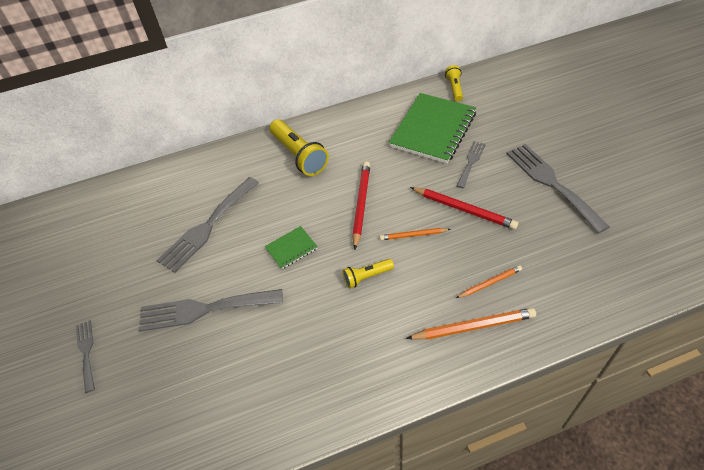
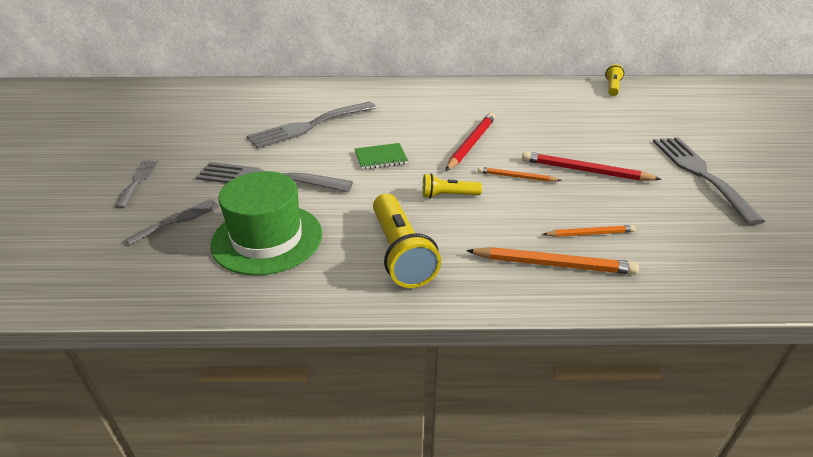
camera: 15 degrees right, 15 degrees down
yellow flashlight [270,119,329,176] -> yellow flashlight moved to [373,194,441,288]
green notebook [389,93,476,164] -> none
red pencil [410,187,518,230] -> red pencil turned 150 degrees clockwise [522,151,661,181]
grey fork [457,141,486,188] -> grey fork moved to [125,199,220,245]
none -> green hat [210,171,322,275]

